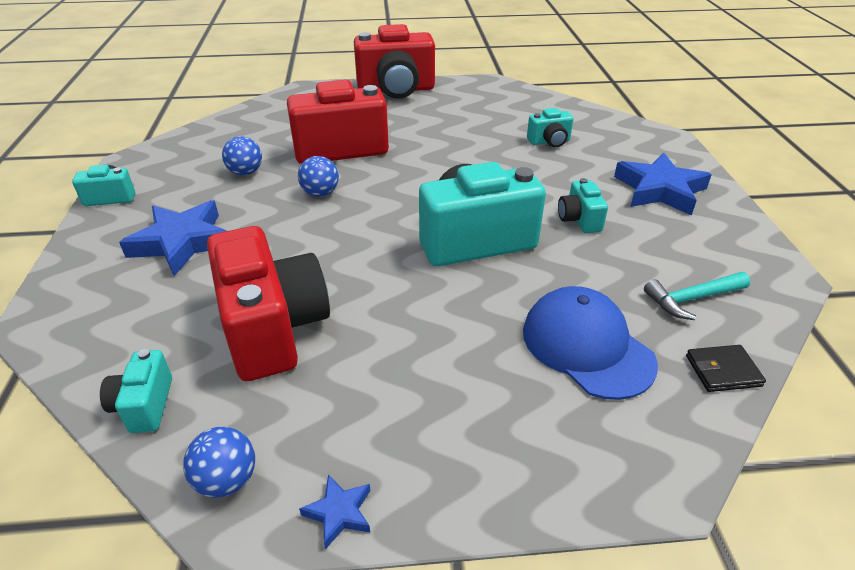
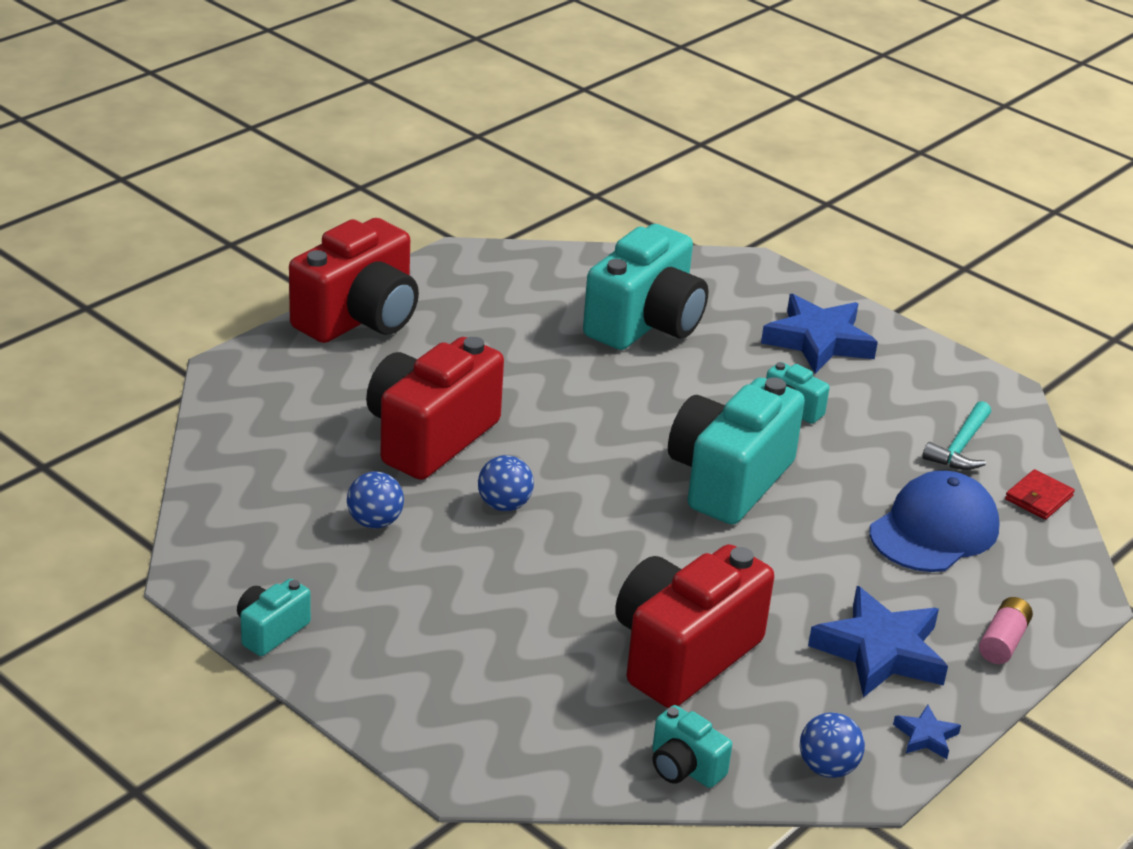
camera: 45 degrees left, 5 degrees down
blue star [119,200,226,276] -> blue star moved to [808,586,948,698]
red camera [207,226,330,381] -> red camera turned 75 degrees counterclockwise [615,544,774,708]
blue cap [523,286,658,400] -> blue cap turned 120 degrees clockwise [870,471,1000,572]
turquoise camera [527,108,574,148] -> turquoise camera [583,224,709,350], size x2.14
black wallet [686,345,766,392] -> red wallet [1005,469,1075,520]
none -> pink battery [979,597,1033,664]

